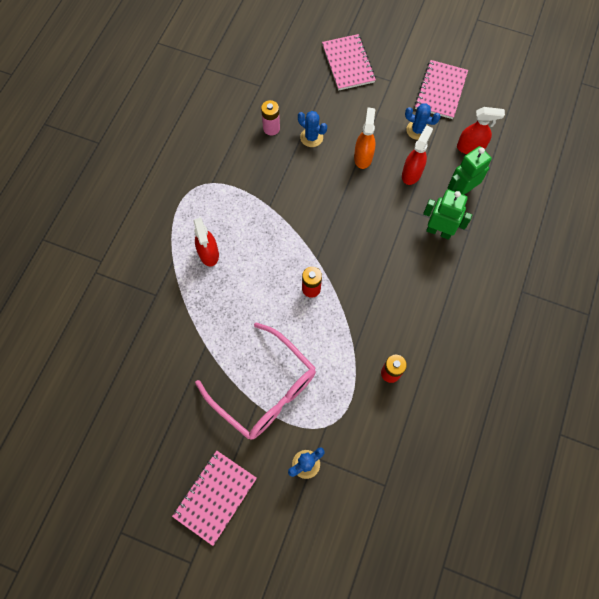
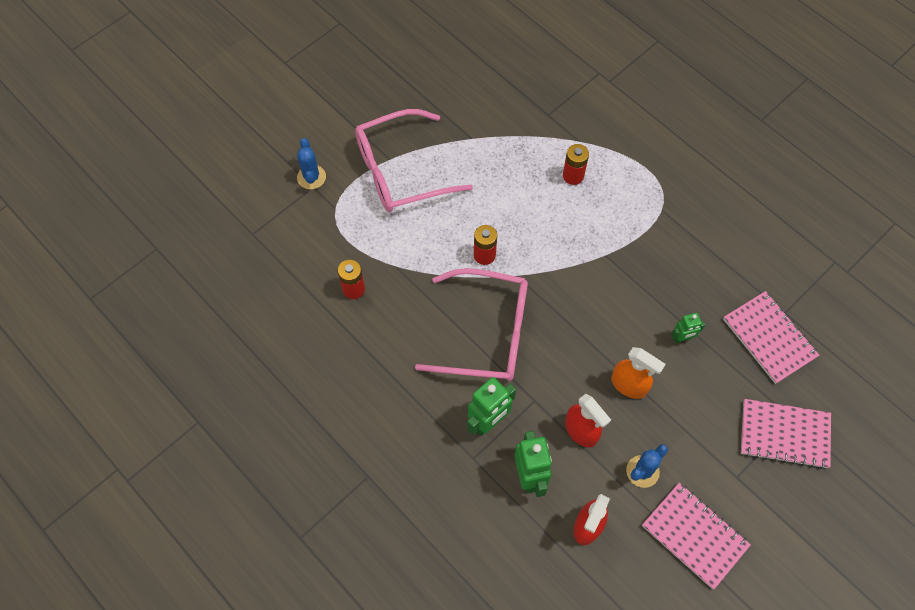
camera: 115 degrees right, 5 degrees down
pink notebook [172,451,257,546] -> pink notebook moved to [723,291,819,384]
red spray bottle [194,218,219,267] -> red battery [563,144,589,185]
pink battery [261,100,280,135] -> none
blue cactus [298,111,327,147] -> green robot [671,313,705,343]
none -> pink glasses [415,268,528,381]

